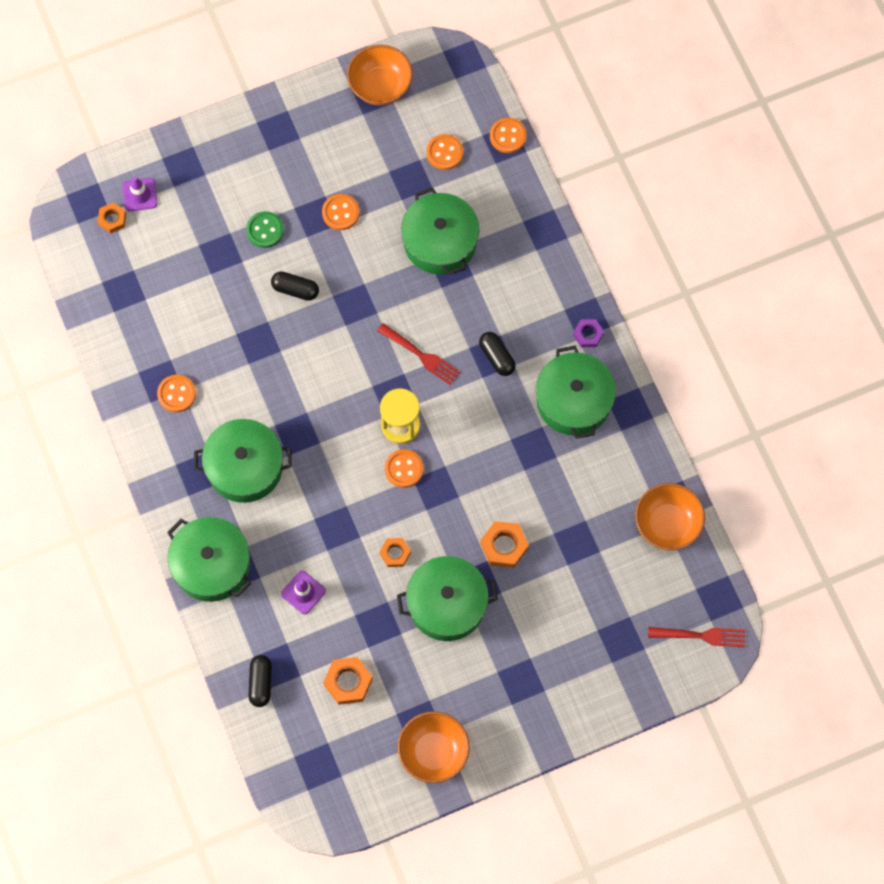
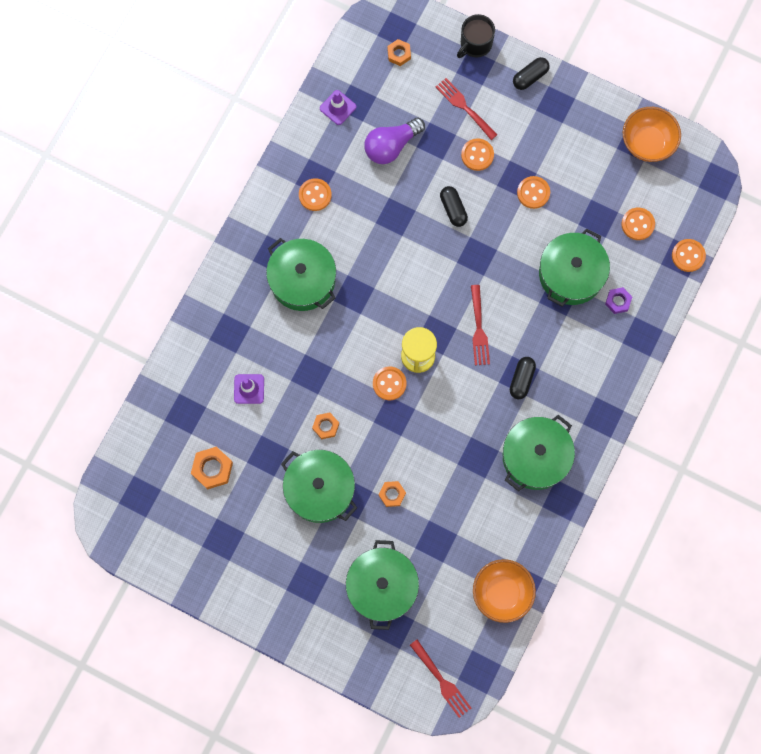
camera: 50 degrees right, 5 degrees up
purple traffic cone [122,177,158,212] -> purple traffic cone moved to [320,90,356,125]
green pot [167,517,251,602] -> green pot moved to [346,540,419,630]
green button [246,211,284,248] -> orange button [461,138,494,171]
black capsule [249,655,272,707] -> black capsule moved to [513,57,550,90]
orange bowl [397,711,470,783] -> none
orange nut [480,521,529,568] -> orange nut [378,481,406,507], size x0.65
purple nut [573,319,604,347] -> purple nut moved to [605,287,632,314]
none -> purple light bulb [364,118,425,164]
none -> red fork [436,78,498,140]
none -> black mug [457,14,495,58]

